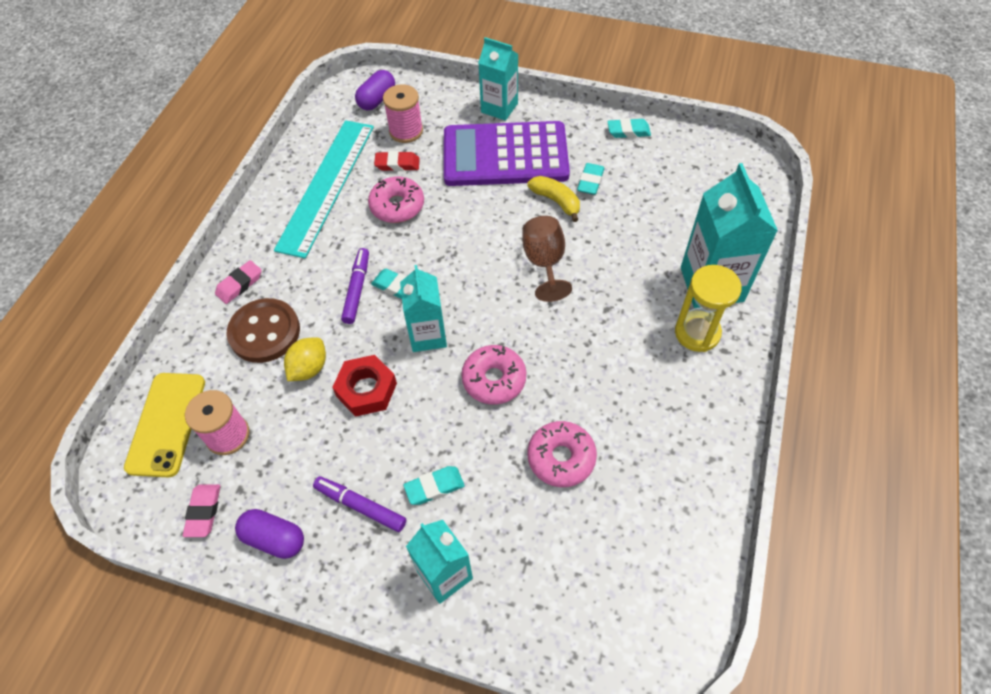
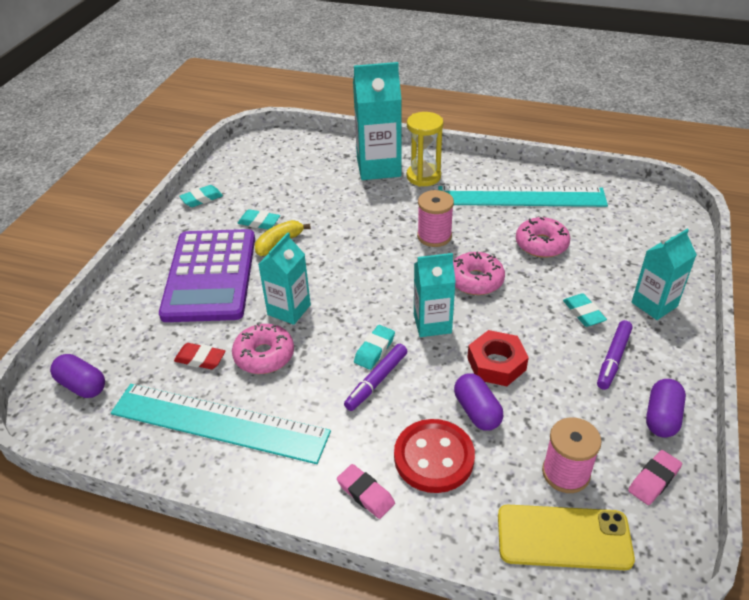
camera: 90 degrees left, 15 degrees down
pink eraser [183,484,221,537] -> pink eraser turned 45 degrees counterclockwise [628,450,682,505]
brown button [227,298,300,363] -> red button [394,419,475,493]
yellow lemon [284,338,326,381] -> purple capsule [454,373,504,431]
purple marker [341,248,369,324] -> purple marker turned 60 degrees counterclockwise [344,344,407,411]
red eraser [374,151,420,171] -> red eraser turned 75 degrees counterclockwise [174,343,226,369]
pink spool [383,84,423,143] -> pink spool moved to [417,190,454,247]
turquoise carton [478,37,518,121] -> turquoise carton moved to [258,232,311,325]
brown goblet [522,216,572,302] -> none
turquoise eraser [607,118,651,138] -> turquoise eraser turned 60 degrees clockwise [179,185,223,207]
none -> turquoise ruler [438,186,608,207]

